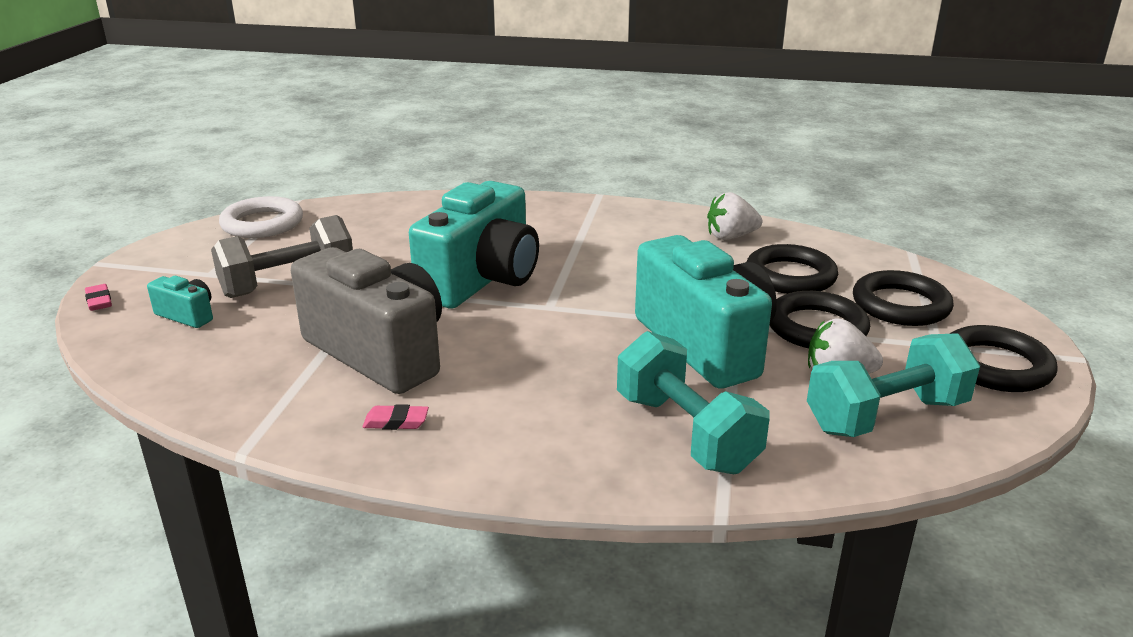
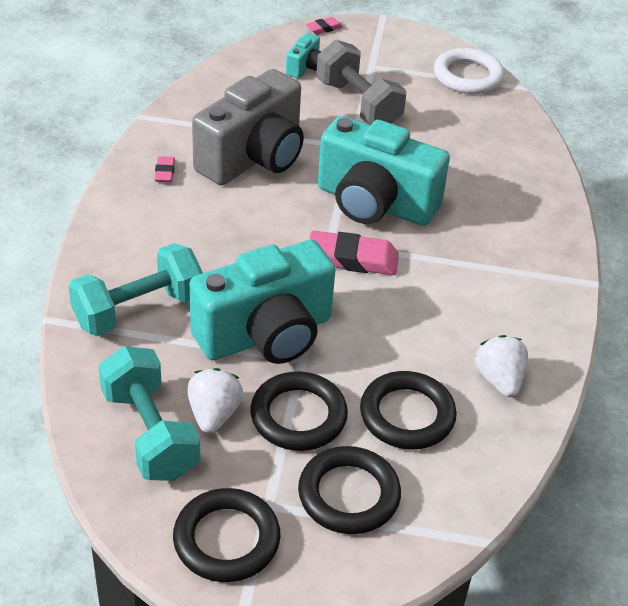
camera: 85 degrees right, 15 degrees up
none -> pink eraser [309,230,399,275]

